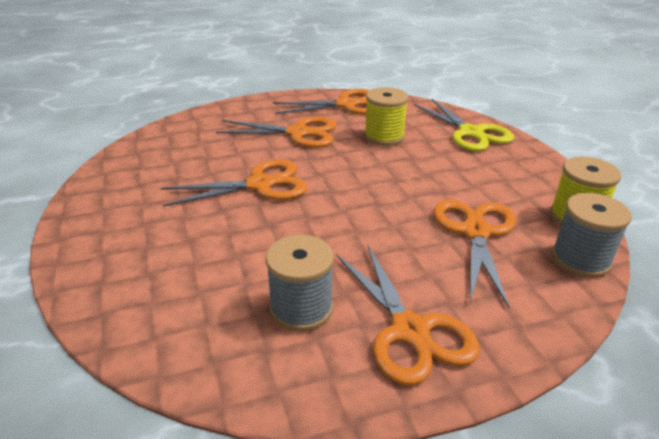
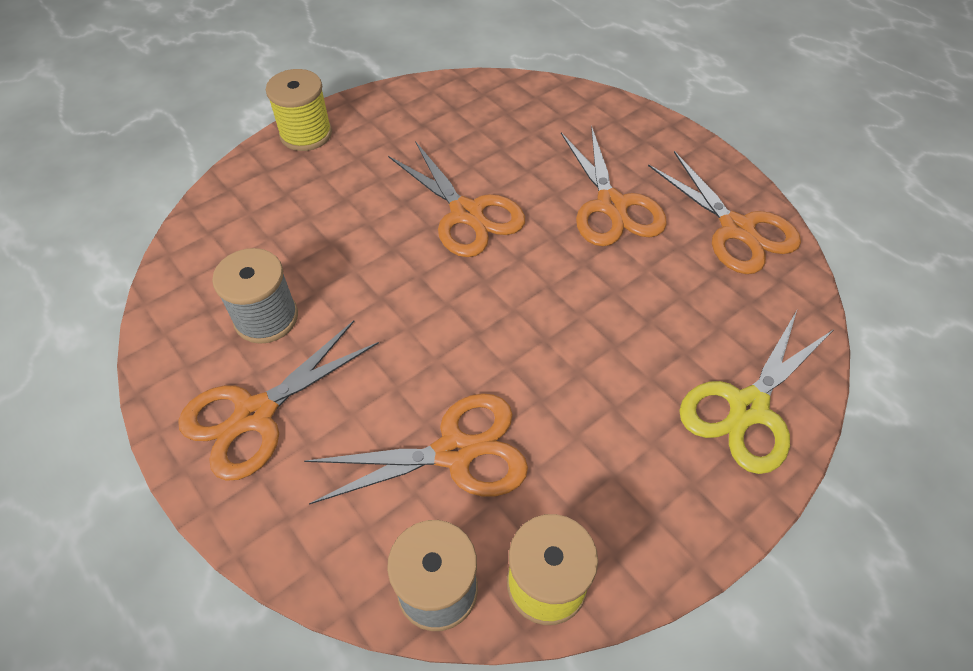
camera: 70 degrees right, 20 degrees up
yellow spool [364,87,408,146] -> yellow spool moved to [266,69,332,151]

